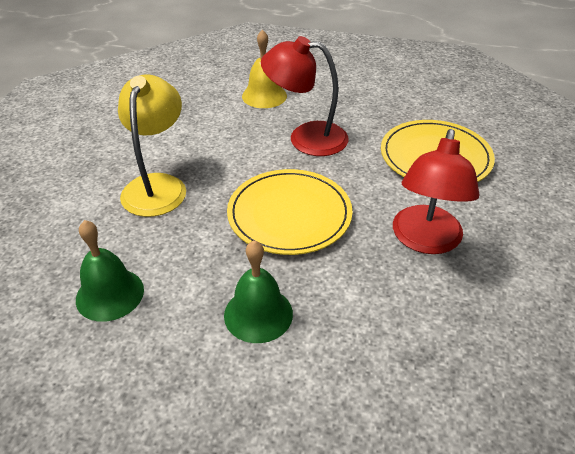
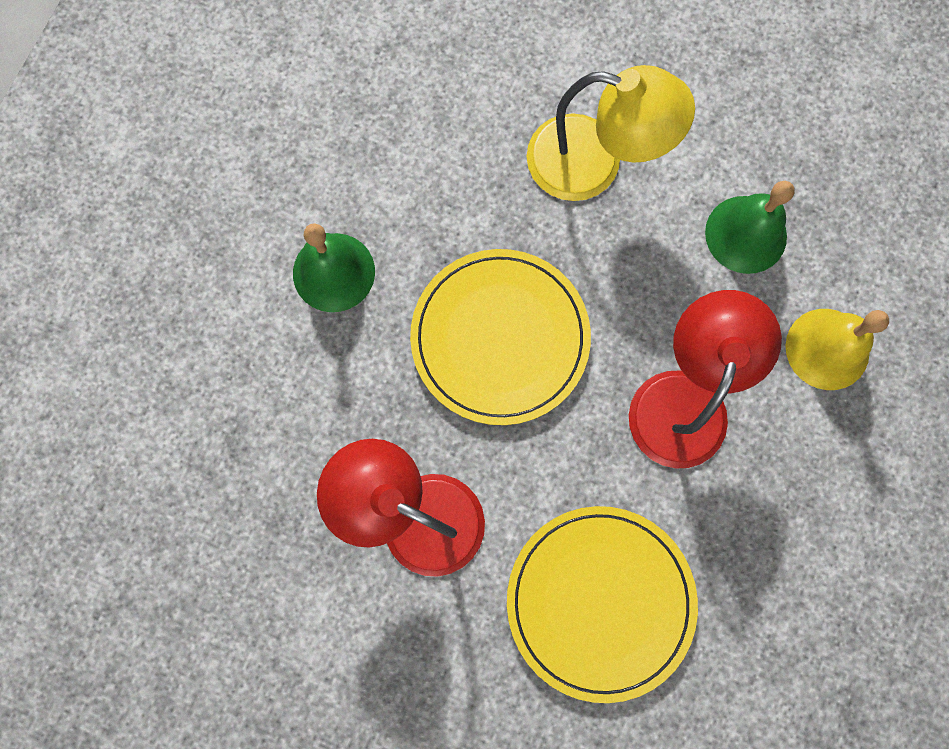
camera: 100 degrees right, 35 degrees up
green bell [76,220,144,322] -> green bell moved to [705,181,794,274]

